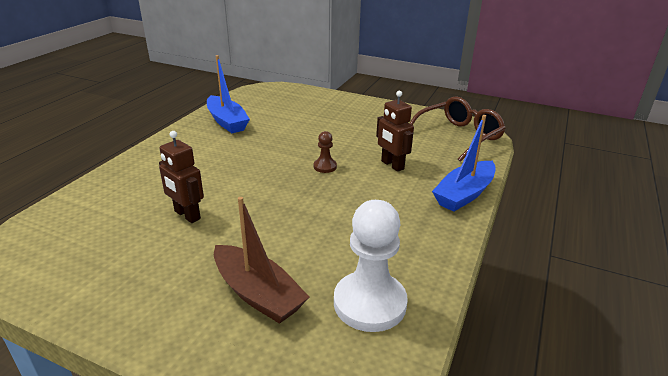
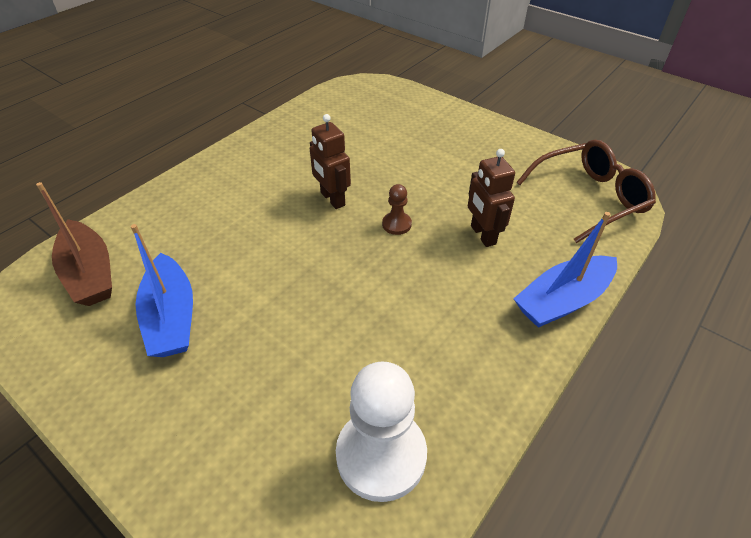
camera: 15 degrees right, 15 degrees up
brown robot [159,131,204,223] -> brown robot moved to [310,114,351,209]
blue boat [207,55,250,133] -> blue boat moved to [131,224,193,357]
brown boat [214,197,309,324] -> brown boat moved to [36,182,112,306]

